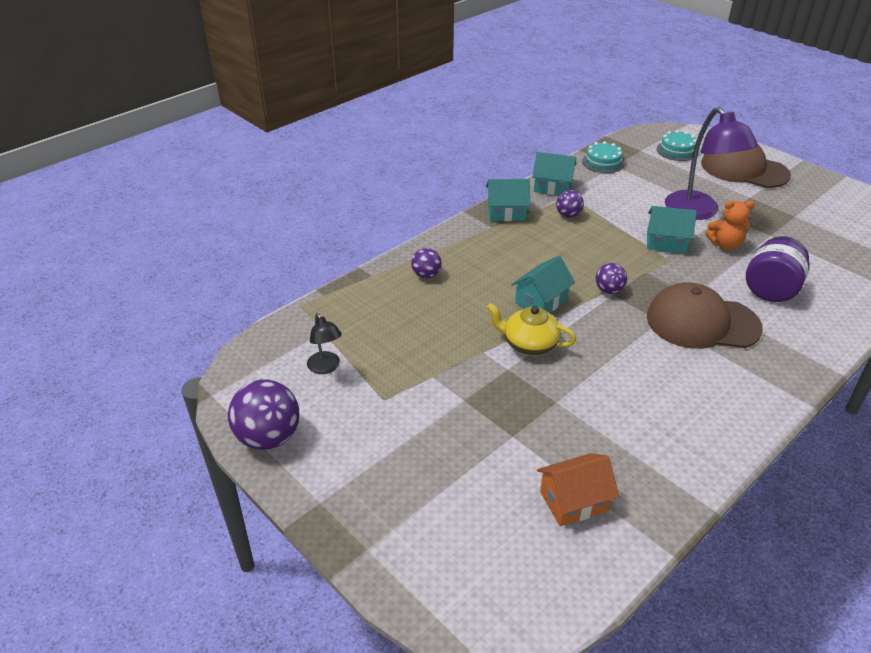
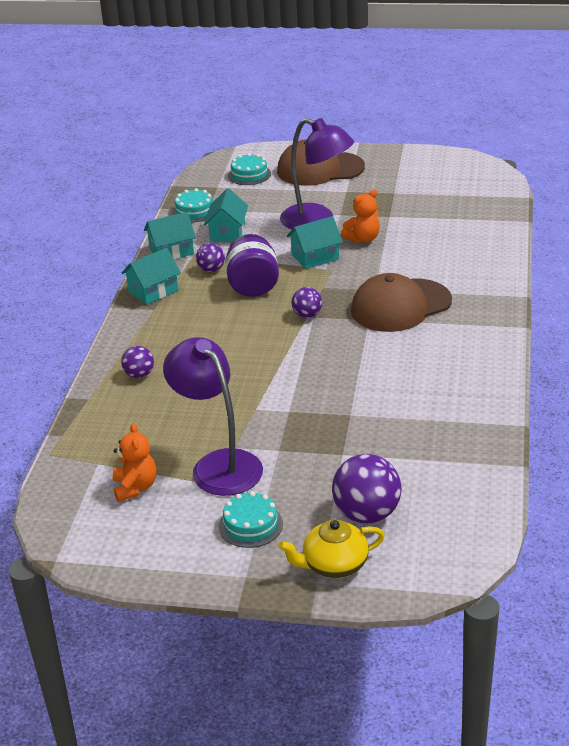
camera: 35 degrees left, 5 degrees down
purple ball [228,379,300,450] -> purple ball moved to [332,454,402,523]
black lamp [307,313,342,374] -> orange teddy bear [113,423,157,502]
yellow teapot [486,303,576,356] -> yellow teapot moved to [279,520,385,578]
turquoise house [511,256,575,313] -> turquoise house moved to [204,188,248,242]
orange house [537,453,619,526] -> none
purple jar [746,236,810,302] -> purple jar moved to [225,234,279,297]
none -> purple lamp [163,337,263,496]
none -> turquoise cake [219,491,283,548]

